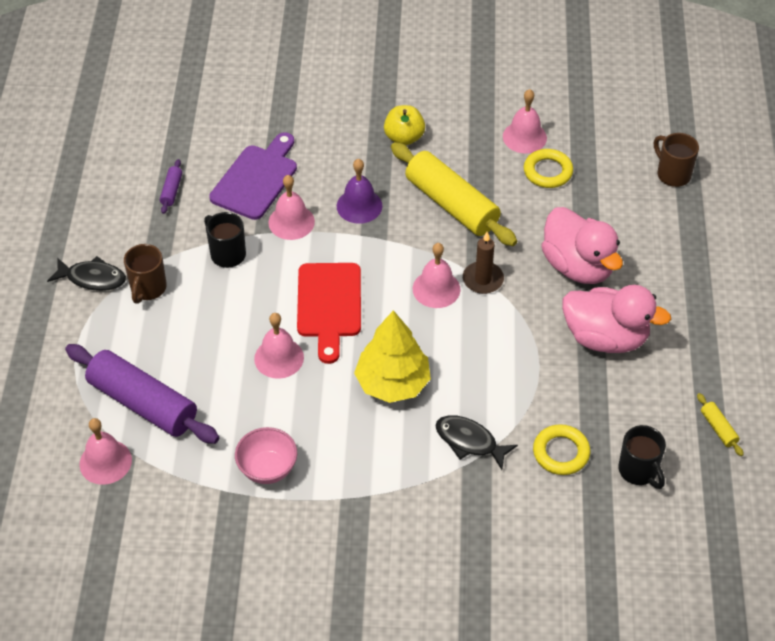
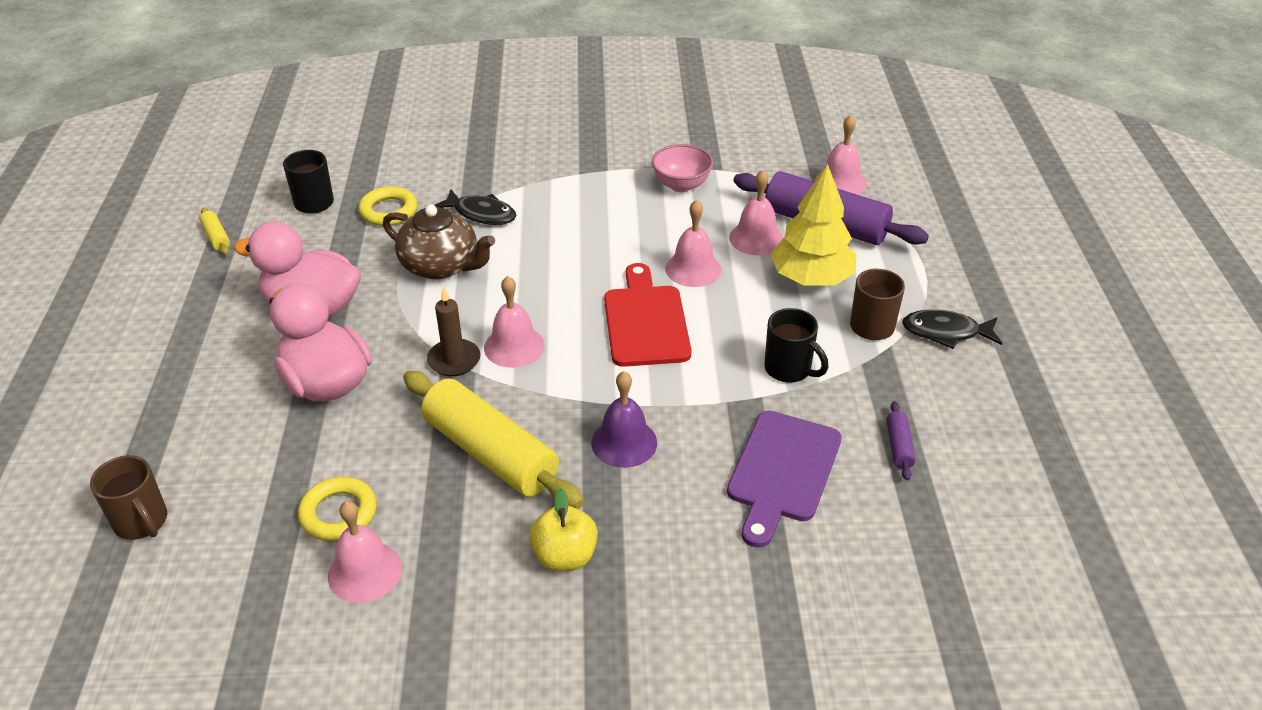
camera: 175 degrees right, 10 degrees down
pink bell [268,175,315,240] -> pink bell moved to [729,170,783,255]
yellow tree [354,310,431,403] -> yellow tree moved to [770,164,857,286]
none -> brown teapot [383,205,495,279]

